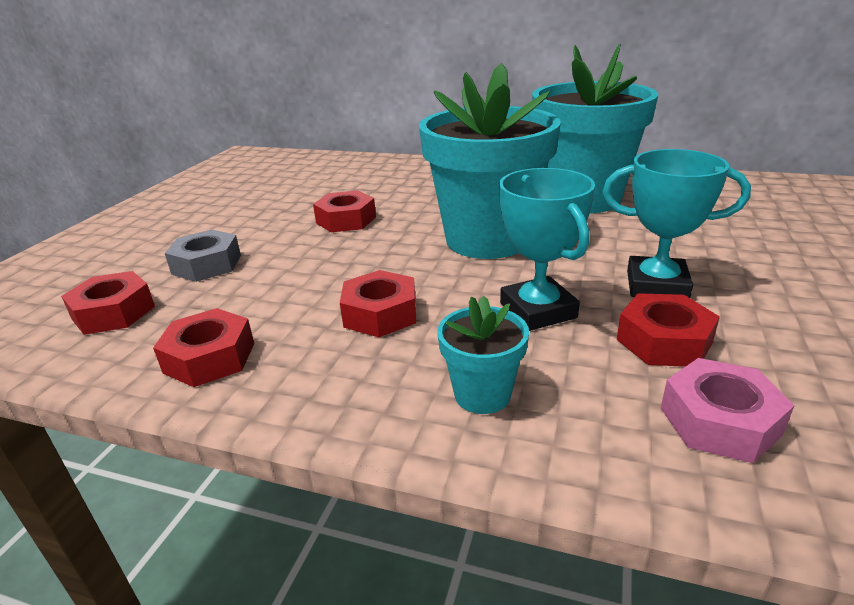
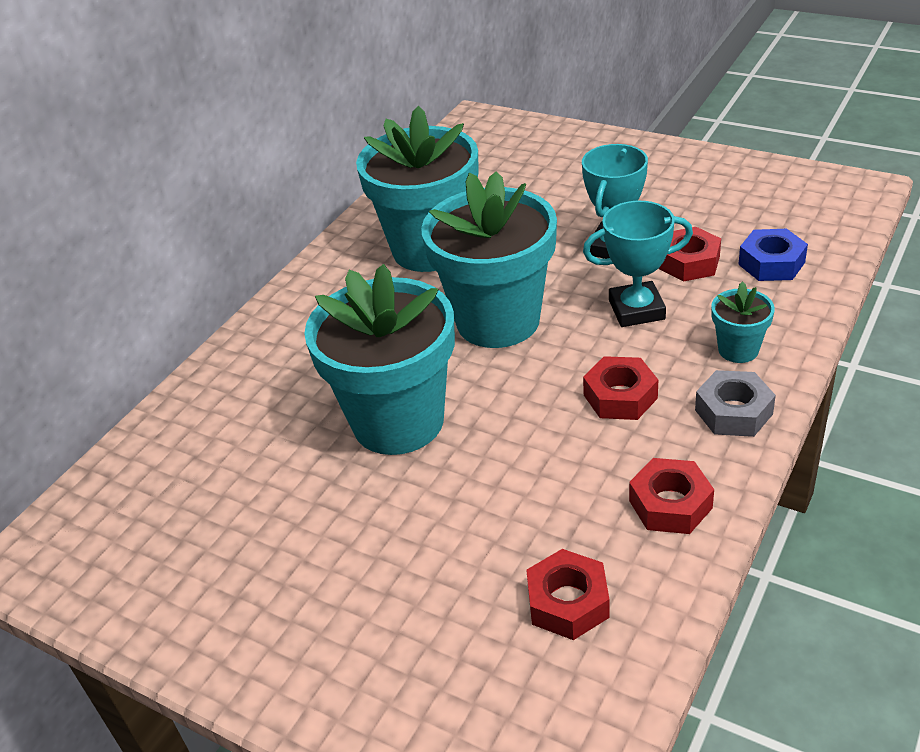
camera: 75 degrees left, 10 degrees up
grey nut [165,229,241,282] -> grey nut moved to [695,370,776,437]
red nut [313,190,376,232] -> turquoise flower pot [304,264,455,455]
pink nut [661,358,794,463] -> blue nut [738,229,808,281]

